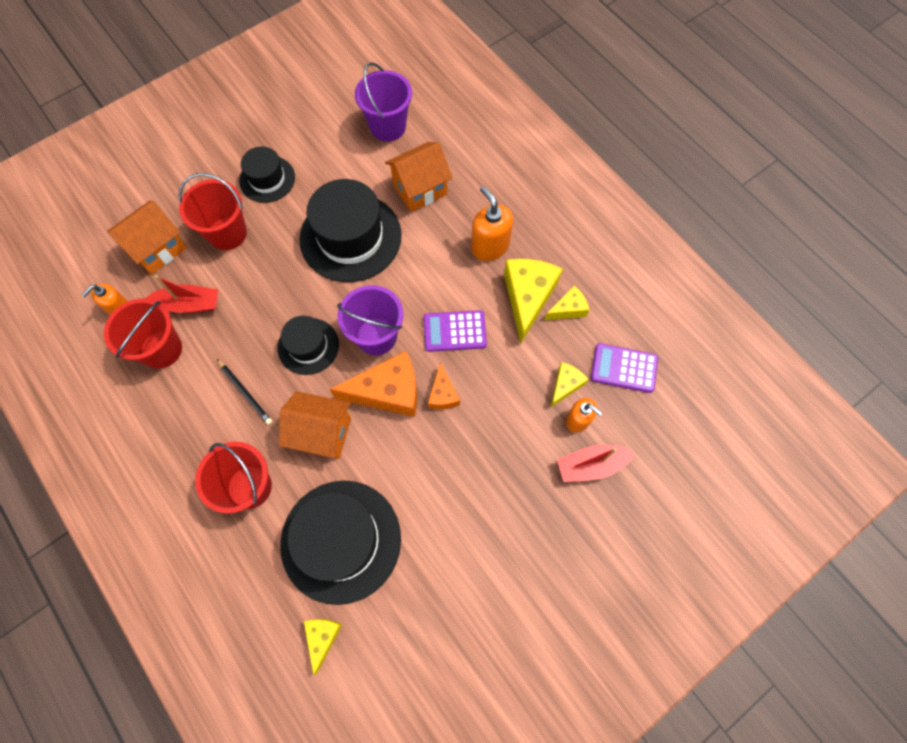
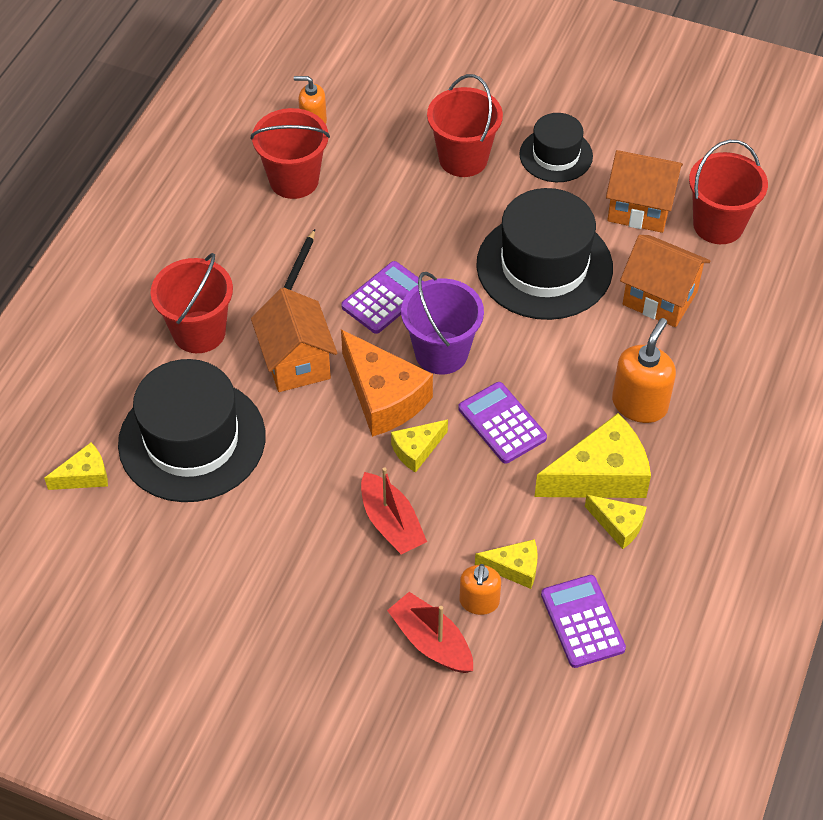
camera: 60 degrees right, 15 degrees down
orange house [107,201,187,274] -> orange house moved to [606,150,683,233]
red boat [145,275,218,313] -> red boat moved to [361,467,427,555]
black hat [277,316,339,375] -> purple calculator [341,261,424,334]
purple bucket [355,62,412,142] -> red bucket [689,140,768,244]
orange cheese [428,362,460,409] -> yellow cheese [391,420,448,473]

